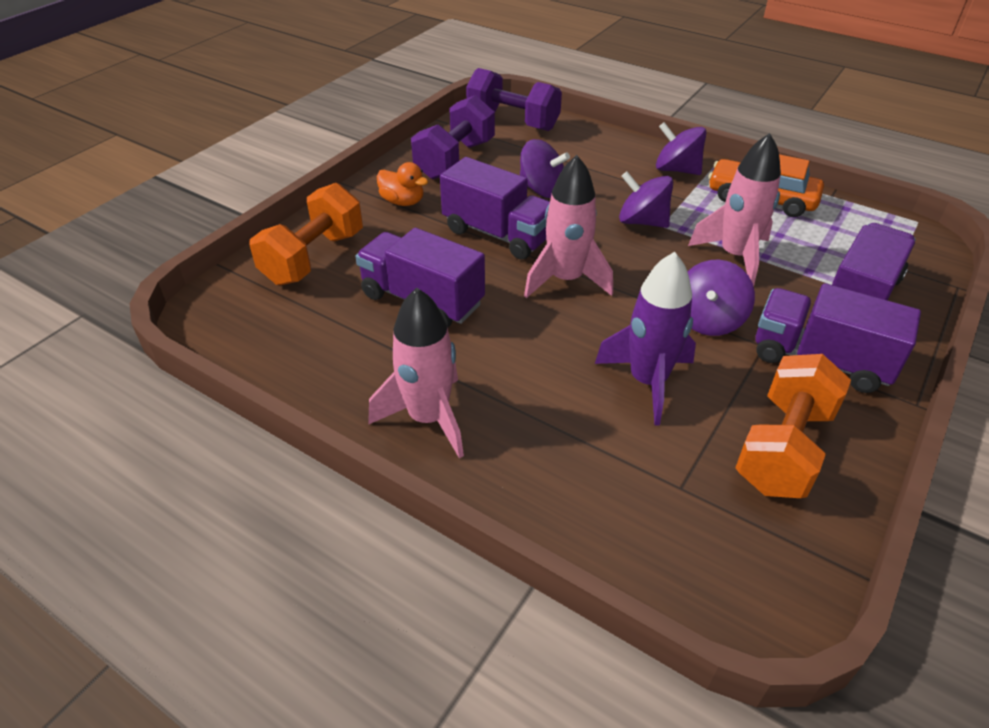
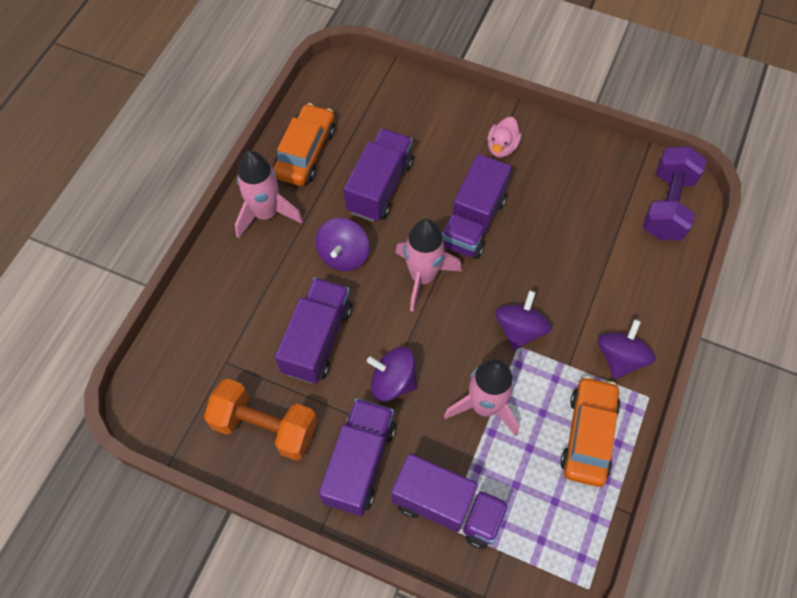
camera: 80 degrees right, 20 degrees up
orange dumbbell [250,183,363,285] -> none
orange duck [377,162,428,206] -> pink duck [487,117,522,158]
purple dumbbell [411,95,495,179] -> none
purple spinning top [520,139,570,198] -> purple spinning top moved to [315,218,370,271]
purple rocket [595,252,696,425] -> purple truck [275,278,352,384]
none -> orange car [273,103,335,186]

